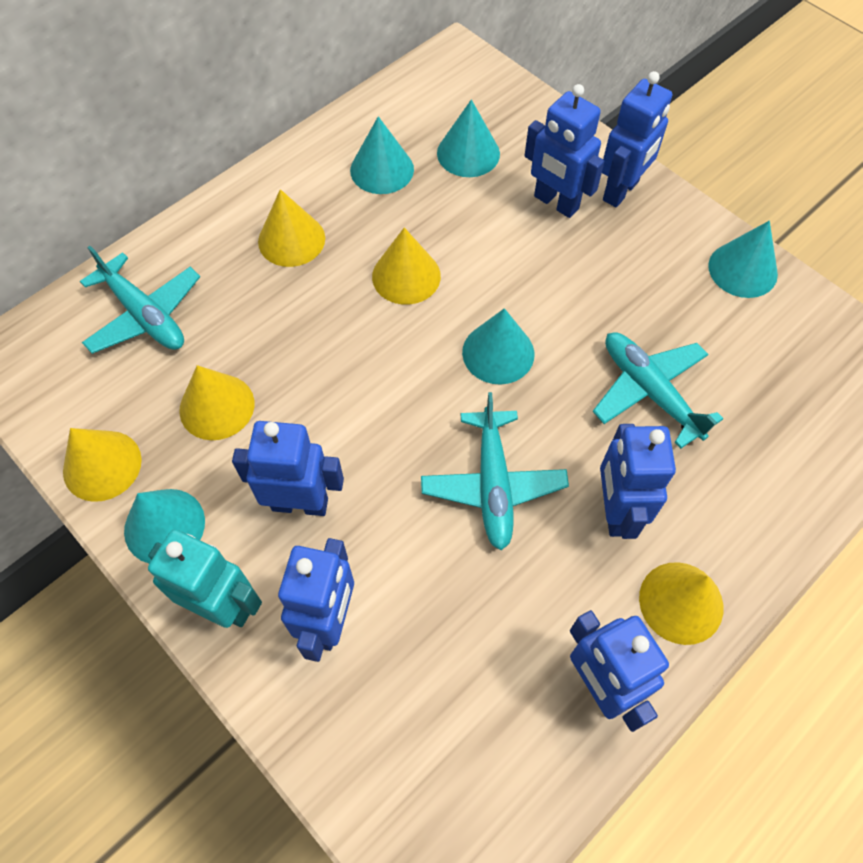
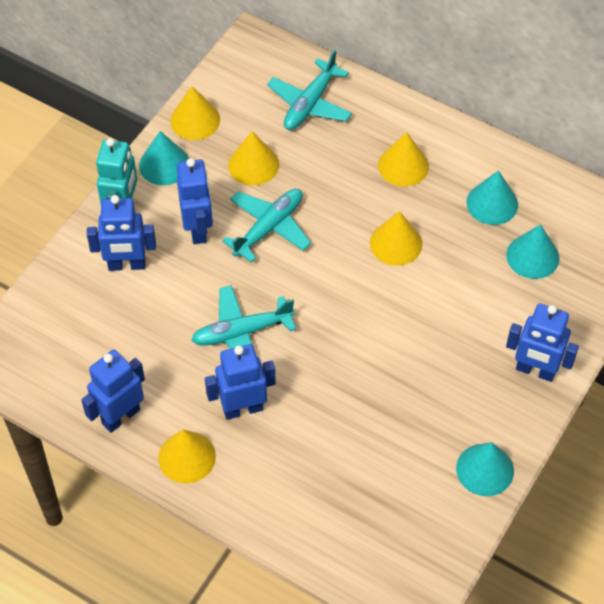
camera: 75 degrees right, 5 degrees down
turquoise cone [462,308,534,384] -> none
blue robot [525,84,605,218] -> none
turquoise plane [593,332,723,449] -> turquoise plane moved to [222,189,311,263]

